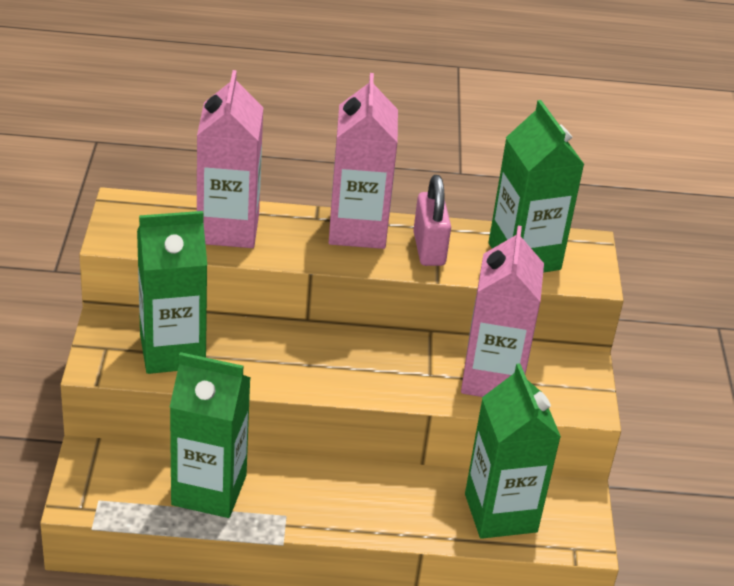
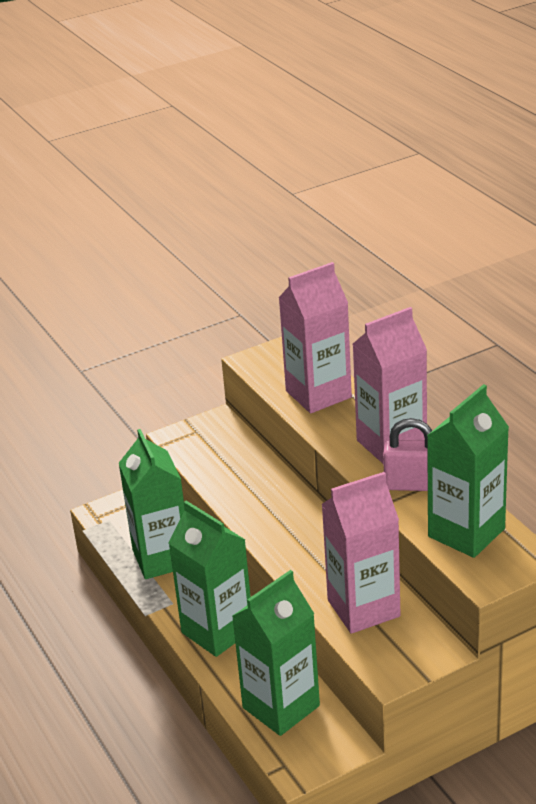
camera: 65 degrees right, 5 degrees down
green carton [137,211,207,374] -> green carton moved to [169,501,251,657]
pink padlock [413,175,451,266] -> pink padlock turned 45 degrees clockwise [383,418,432,491]

